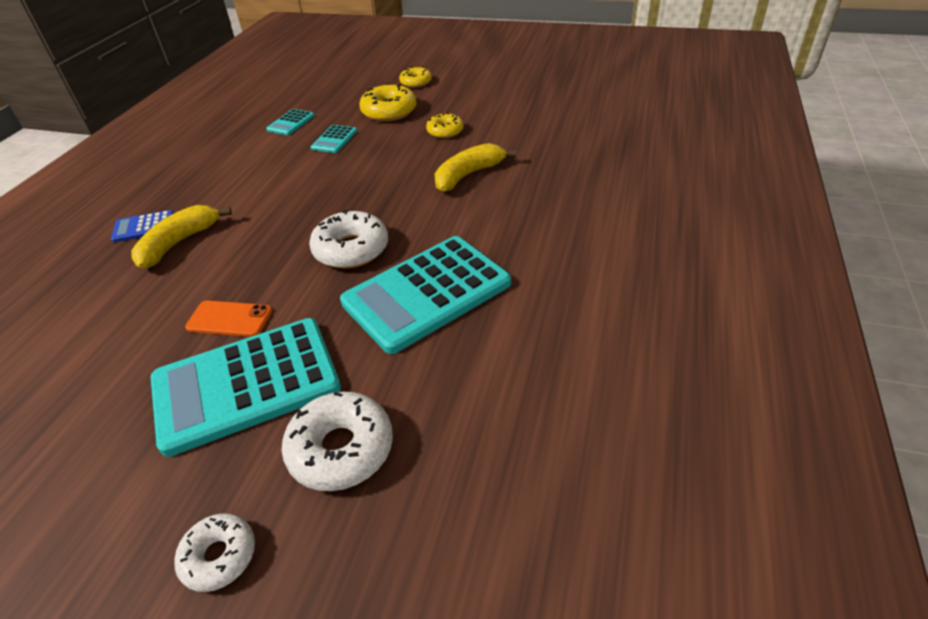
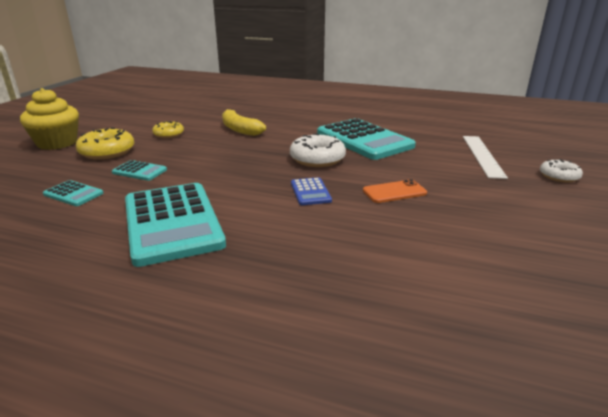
camera: 90 degrees left, 15 degrees down
blue calculator [111,210,174,242] -> blue calculator moved to [291,177,332,205]
yellow banana [131,205,232,269] -> none
turquoise calculator [151,318,341,457] -> turquoise calculator moved to [125,183,226,267]
orange phone [185,301,273,337] -> orange phone turned 60 degrees clockwise [363,179,427,203]
white donut [282,392,393,491] -> white ruler [463,136,508,179]
yellow donut [399,67,432,88] -> yellow cupcake [20,88,79,150]

